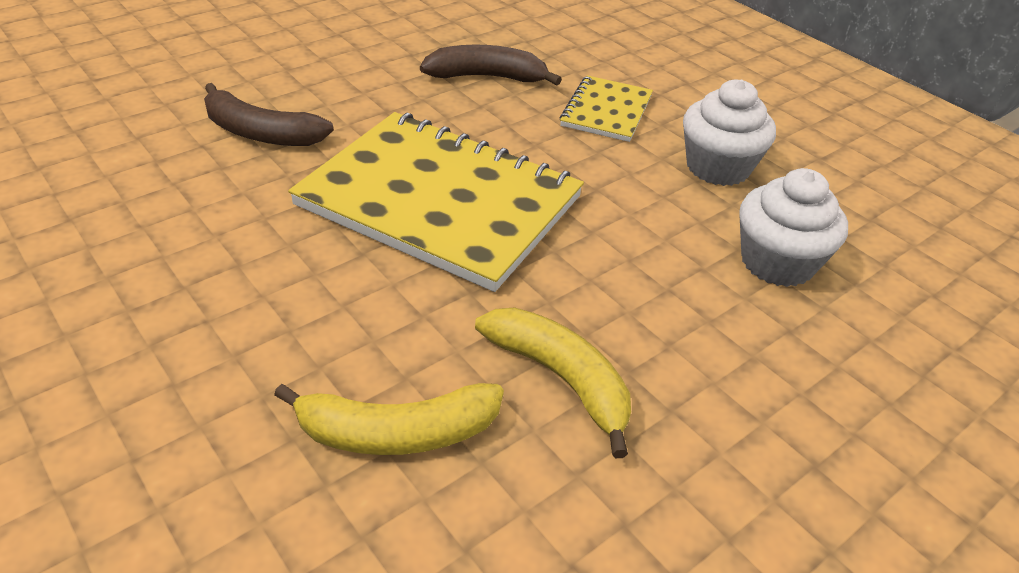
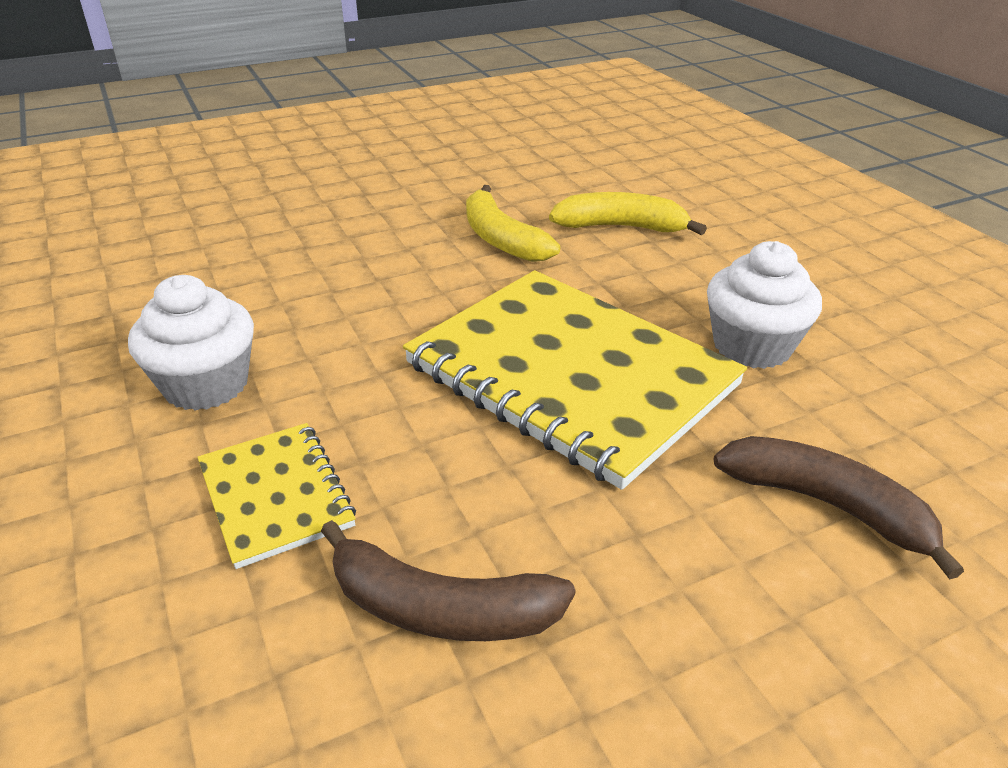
camera: 165 degrees left, 5 degrees down
yellow notebook [559,75,653,142] -> yellow notebook turned 60 degrees counterclockwise [197,423,356,569]
white cupcake [739,168,848,287] -> white cupcake moved to [707,241,822,369]

